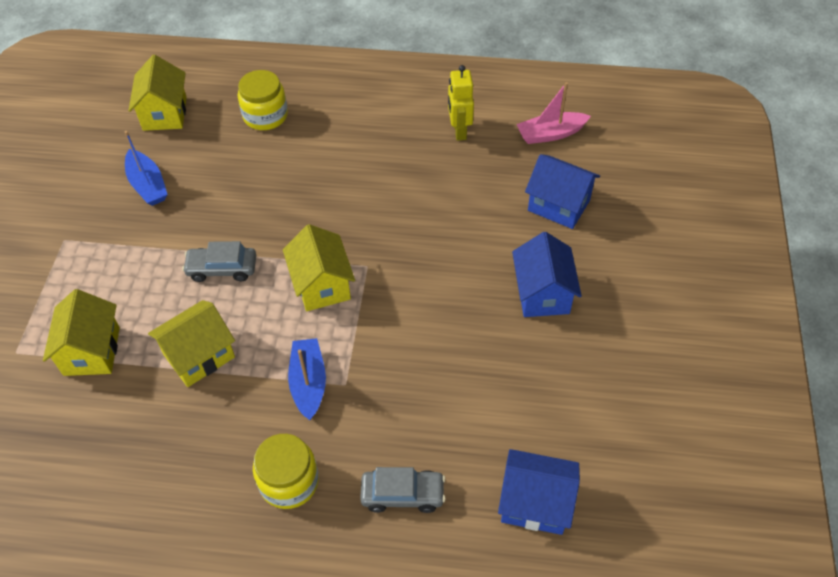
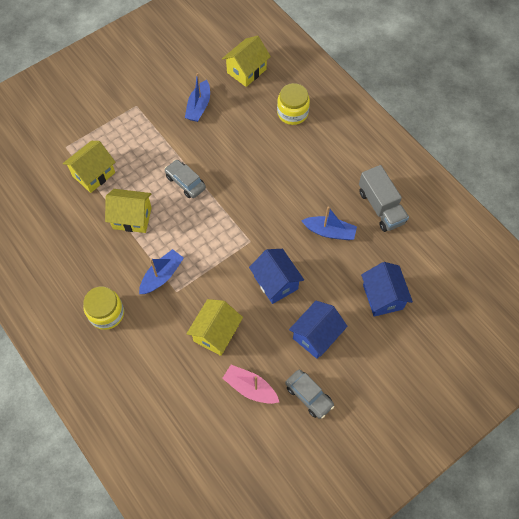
camera: 45 degrees right, 10 degrees up
yellow house [283,224,355,311] -> yellow house moved to [186,299,243,356]
grey car [360,467,446,513] -> grey car moved to [285,370,334,419]
yellow robot [448,65,474,141] -> grey truck [359,165,409,232]
blue house [498,449,580,535] -> blue house moved to [249,249,304,304]
pink boat [517,82,591,144] -> pink boat moved to [222,365,279,404]
none -> blue boat [301,206,357,240]

